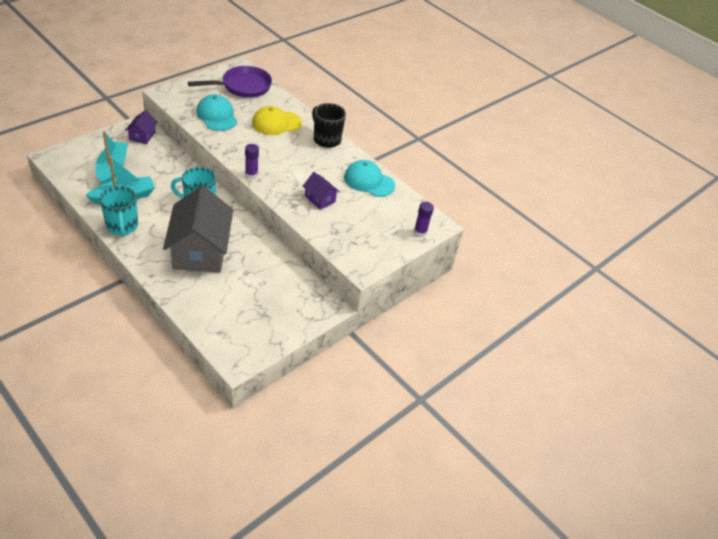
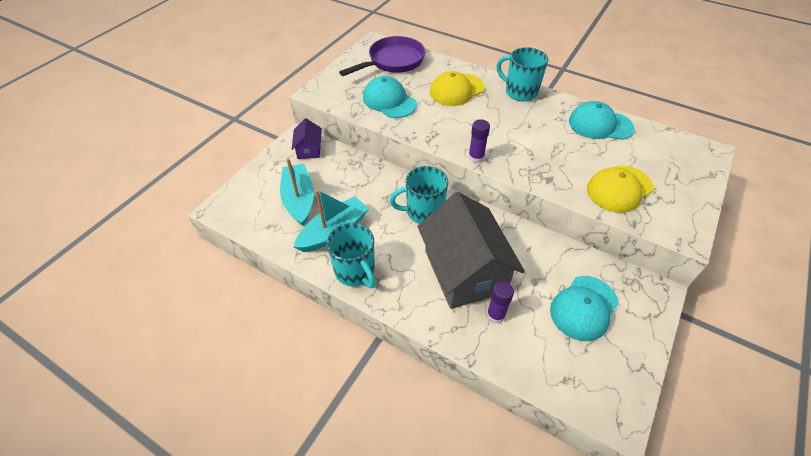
camera: 10 degrees left, 5 degrees up
purple house [303,172,340,210] -> none
black mug [312,103,346,148] -> turquoise mug [497,47,548,101]
purple glue stick [414,202,434,237] -> purple glue stick moved to [487,281,514,324]
none -> turquoise cap [550,276,619,341]
none -> yellow cap [587,165,654,213]

